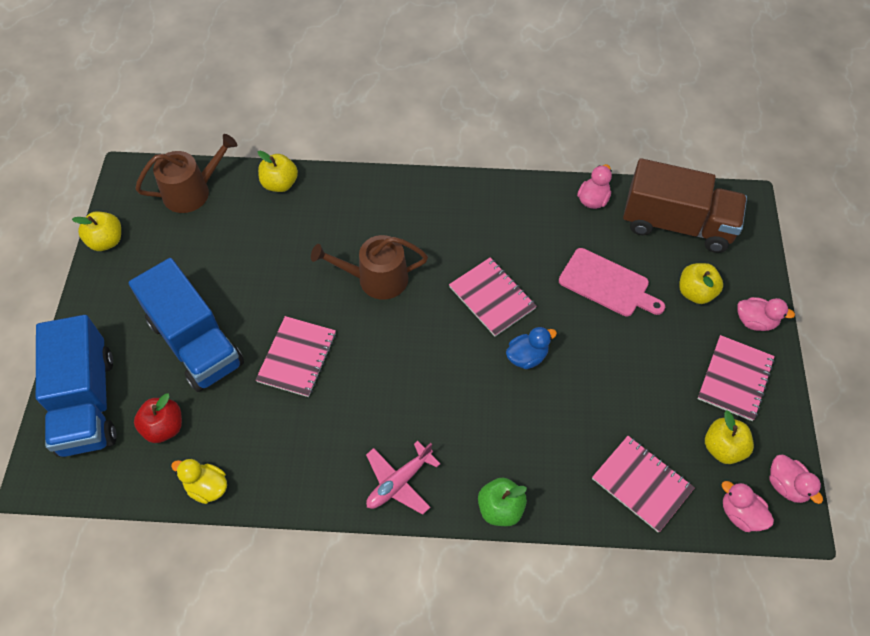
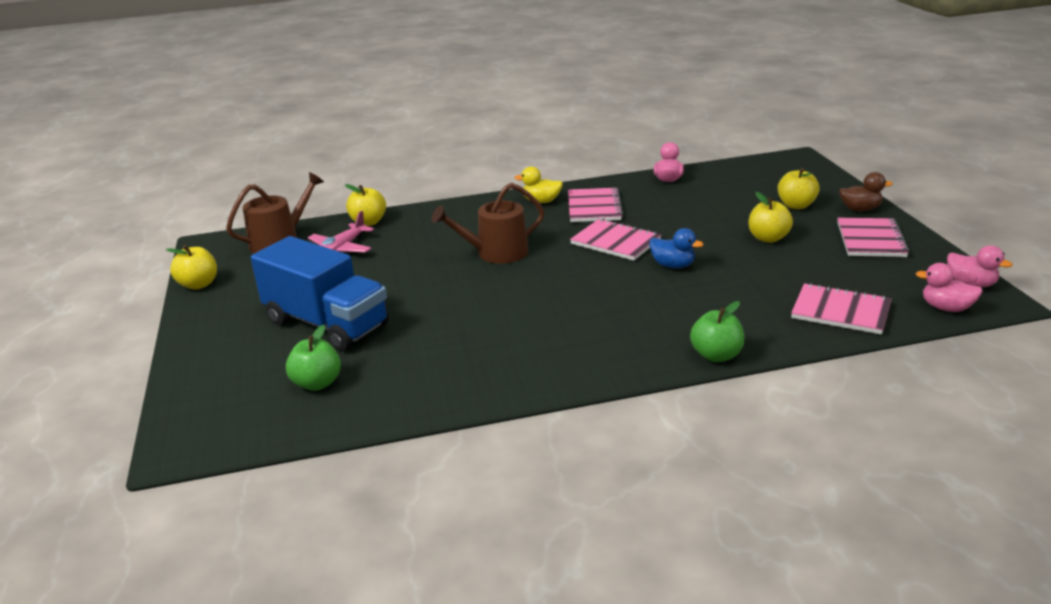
camera: 15 degrees left, 30 degrees down
blue truck [36,315,117,457] -> none
red apple [134,394,182,443] -> green apple [286,325,341,391]
yellow duck [171,459,227,504] -> yellow duck moved to [514,166,563,203]
pink notebook [256,316,336,397] -> pink notebook moved to [568,188,623,222]
pink plane [366,441,440,515] -> pink plane moved to [308,211,374,255]
blue duck [506,327,557,369] -> blue duck turned 75 degrees clockwise [649,228,704,268]
pink cutting board [559,248,665,316] -> none
brown truck [623,158,747,253] -> none
yellow apple [705,410,754,464] -> yellow apple moved to [748,192,793,243]
pink duck [737,297,795,331] -> brown duck [839,172,893,211]

